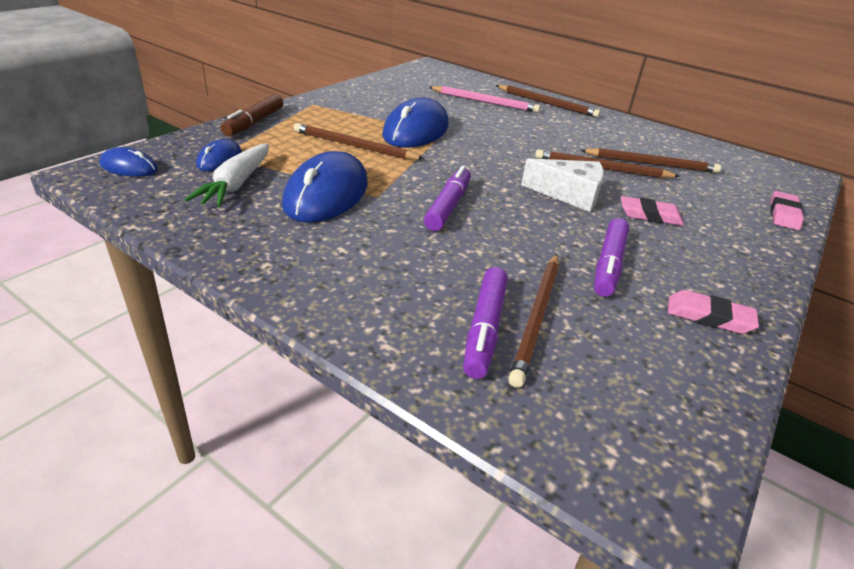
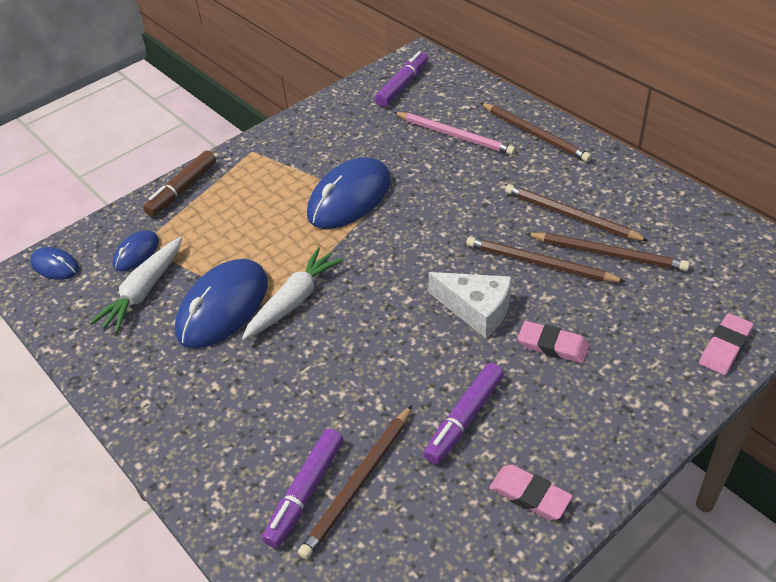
camera: 20 degrees right, 10 degrees up
brown pencil [294,123,424,160] -> brown pencil moved to [505,184,649,241]
purple marker [424,166,471,231] -> purple marker moved to [375,51,428,107]
none -> white carrot [242,247,344,340]

